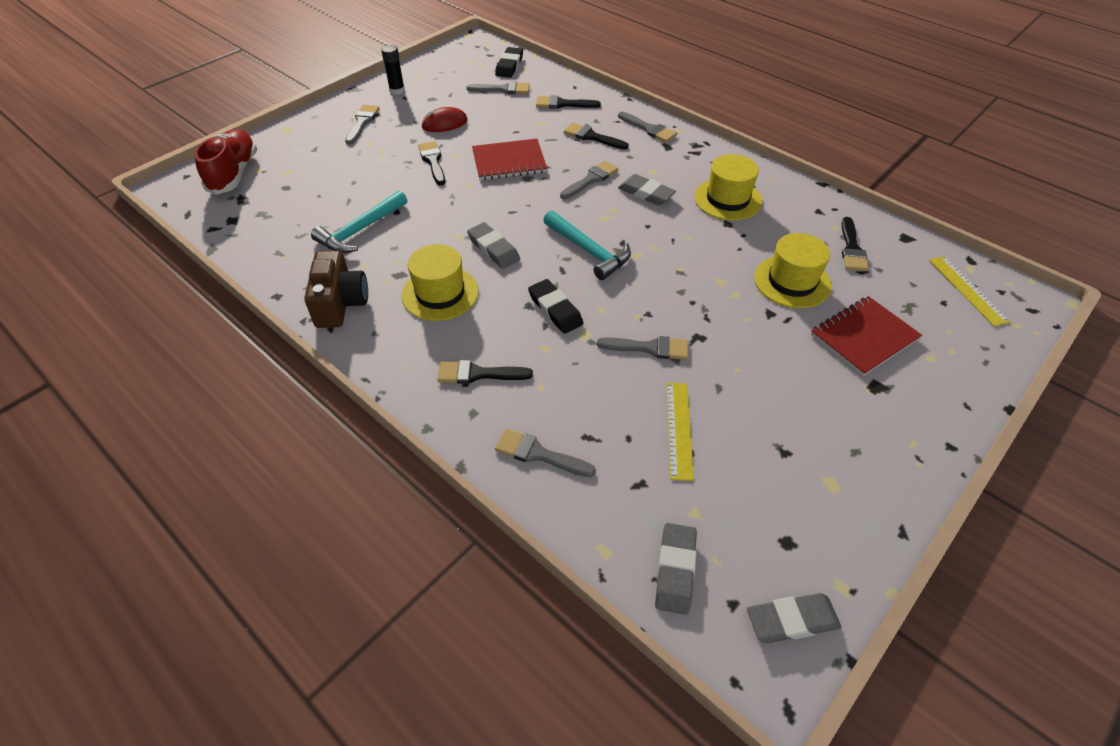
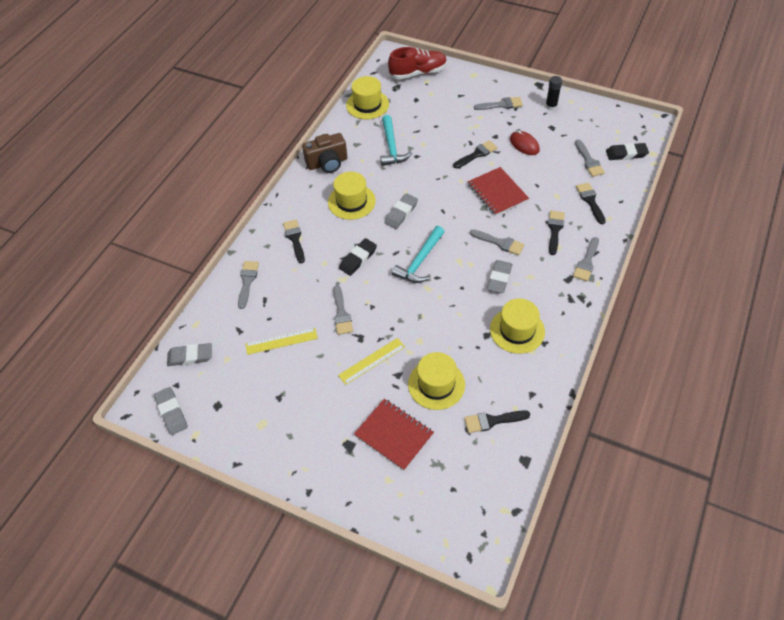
camera: 75 degrees right, 5 degrees up
turquoise hammer [311,190,407,253] -> turquoise hammer turned 120 degrees counterclockwise [380,115,412,166]
yellow ruler [929,256,1010,327] -> yellow ruler moved to [338,338,405,385]
none -> yellow hat [346,76,389,119]

